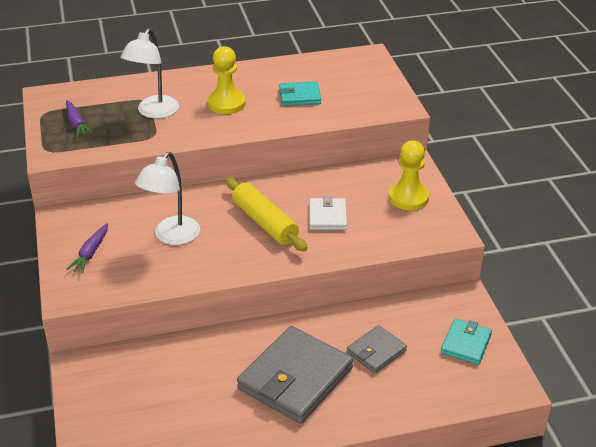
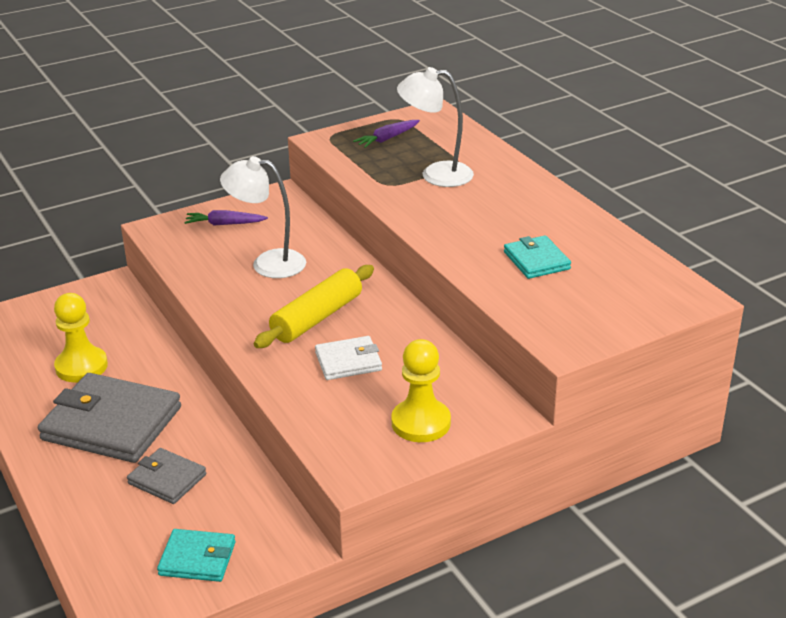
camera: 75 degrees right, 5 degrees down
yellow pawn [208,46,246,114] -> yellow pawn moved to [54,293,108,382]

